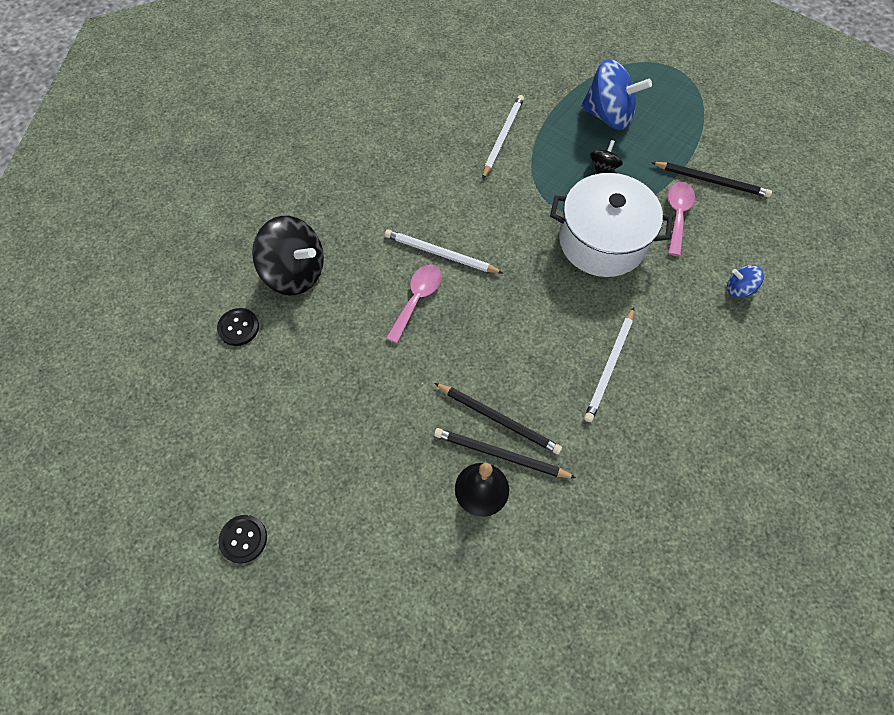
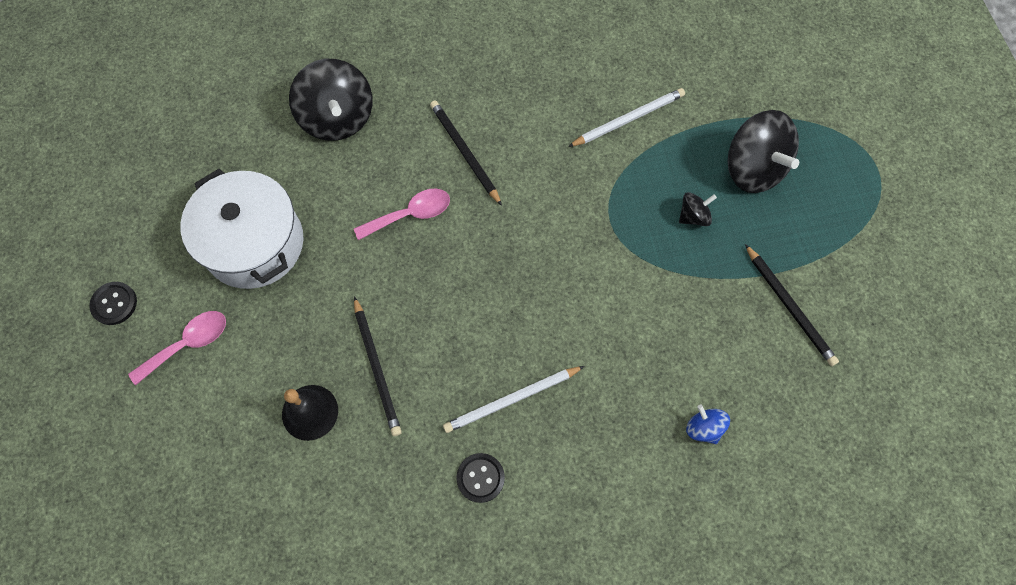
camera: 40 degrees right, 5 degrees up
black button [217,308,259,346] -> black button moved to [456,453,505,503]
white pencil [385,229,503,273] -> none
black pencil [434,428,576,478] -> black pencil moved to [430,100,502,206]
white pot [550,173,673,277] -> white pot moved to [181,169,304,289]
blue spinning top [581,59,652,130] -> black spinning top [728,110,799,193]
pink spoon [668,182,695,256] -> pink spoon moved to [128,311,226,385]

